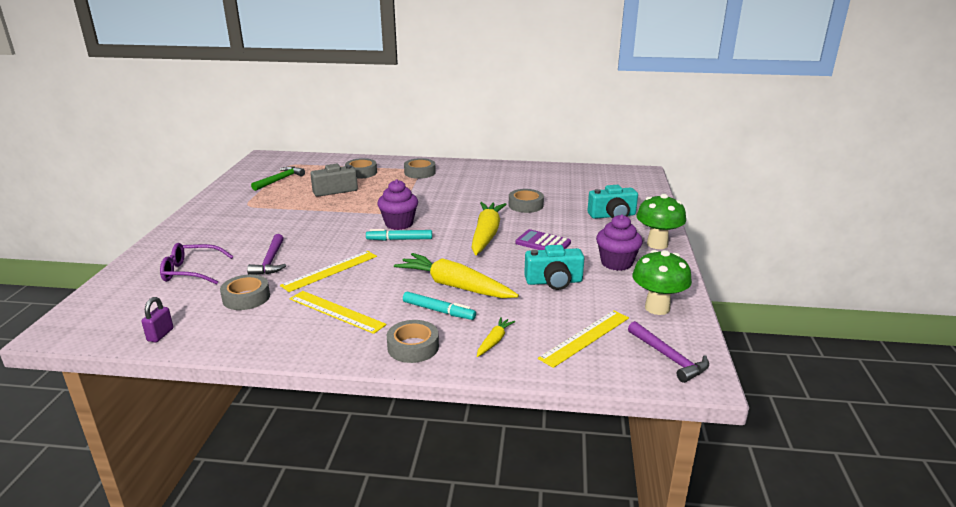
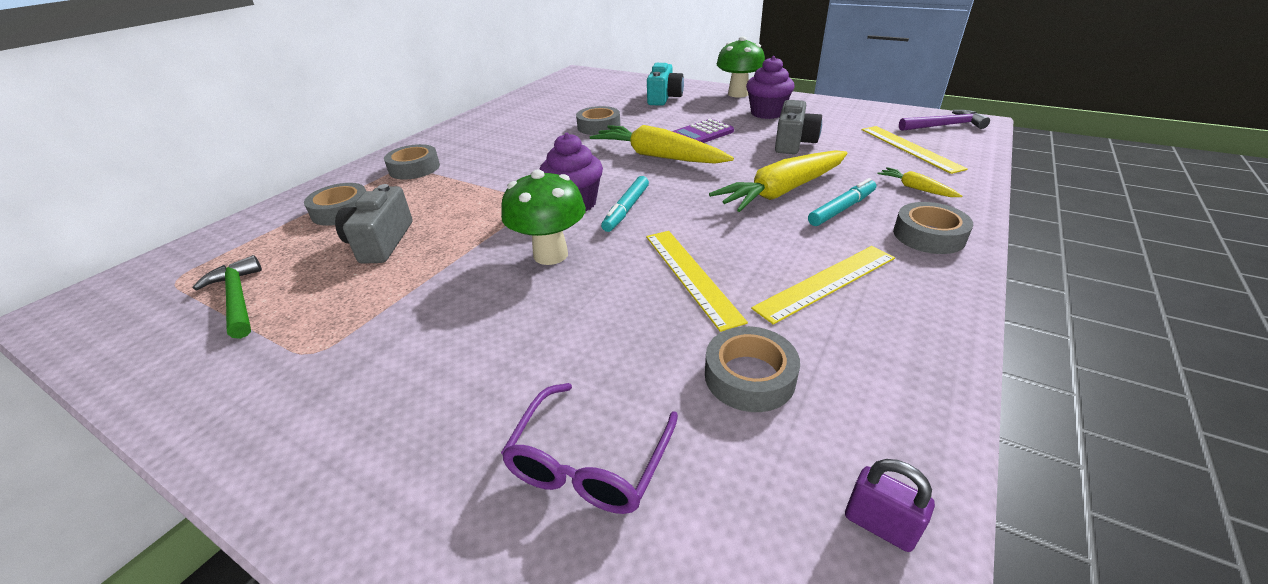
camera: 65 degrees left, 10 degrees up
purple hammer [247,234,286,275] -> none
turquoise camera [524,245,584,290] -> grey camera [775,100,822,154]
green mushroom [632,250,692,315] -> green mushroom moved to [501,170,586,265]

